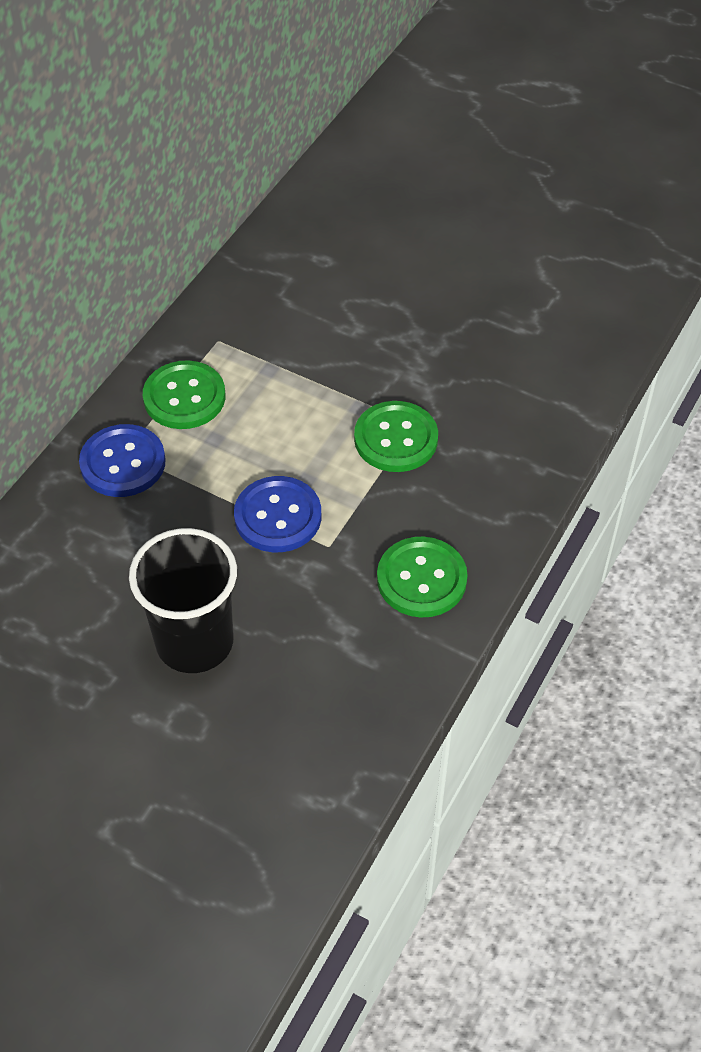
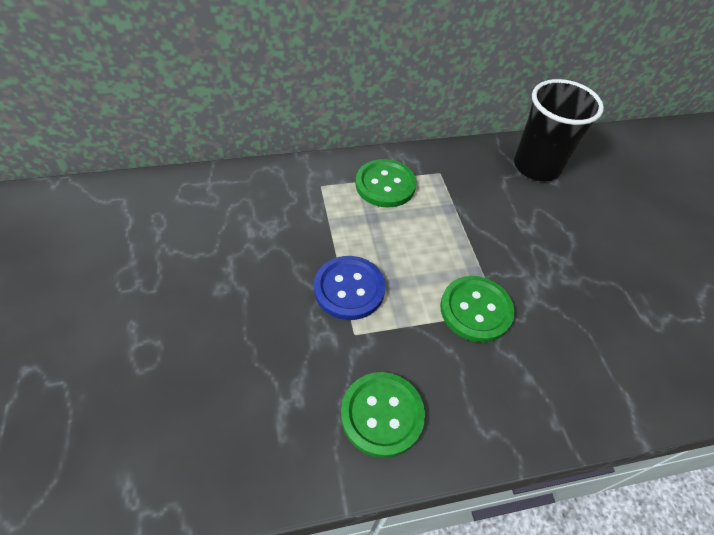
camera: 45 degrees right, 0 degrees up
blue button [79,424,166,497] -> none
black cup [129,528,237,673] -> black cup moved to [514,79,604,181]

